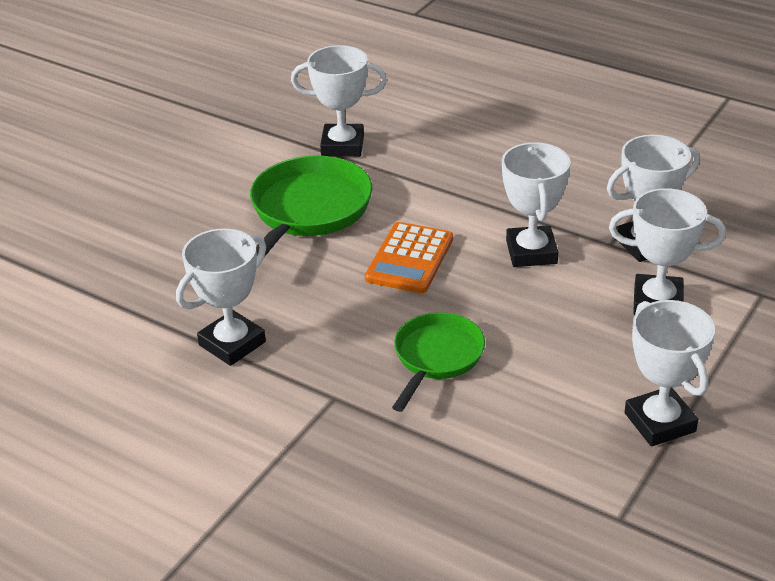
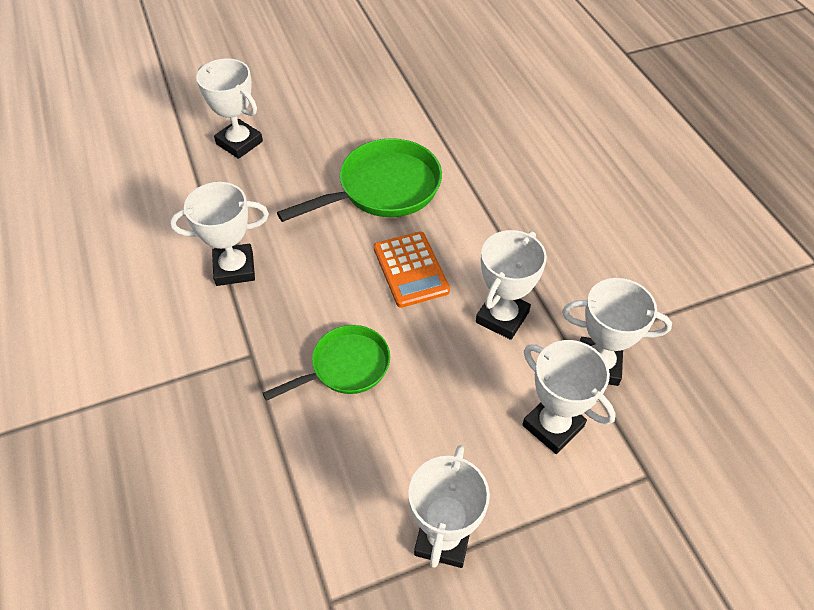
camera: 35 degrees right, 15 degrees up
white trophy [291,45,387,157] -> white trophy moved to [196,58,263,159]
orange calculator [365,222,453,293] -> orange calculator turned 75 degrees counterclockwise [374,231,450,308]

